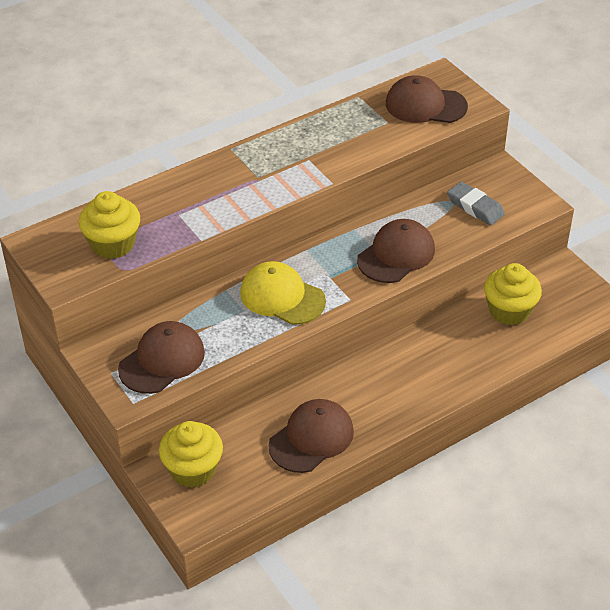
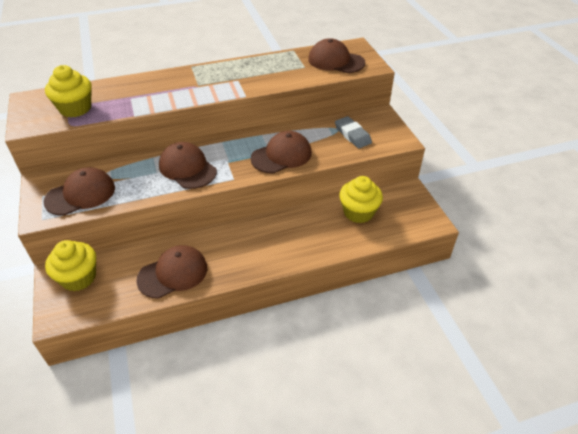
camera: 15 degrees right, 0 degrees up
yellow cap [240,261,326,325] -> brown cap [159,142,217,189]

